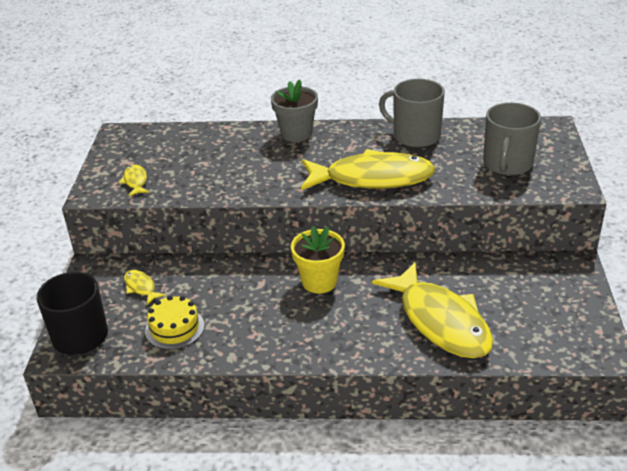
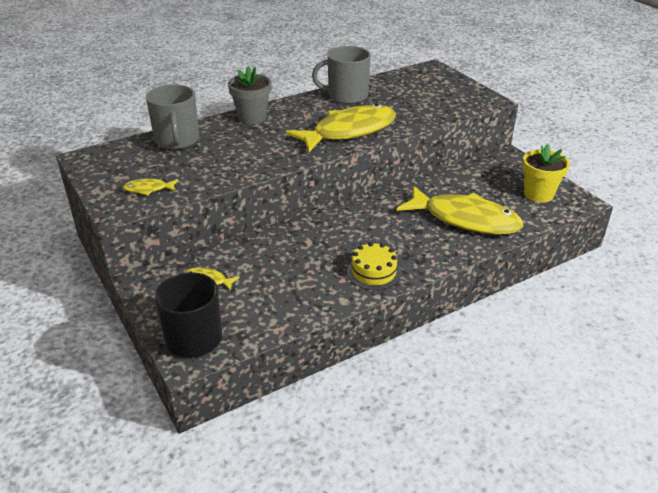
camera: 35 degrees left, 0 degrees up
yellow fish [119,164,149,196] -> yellow fish turned 45 degrees counterclockwise [123,179,178,196]
yellow cake [145,295,204,350] -> yellow cake moved to [347,242,401,290]
yellow flower pot [291,226,345,294] -> yellow flower pot moved to [522,144,570,203]
grey mug [483,103,541,175] -> grey mug moved to [146,84,199,150]

